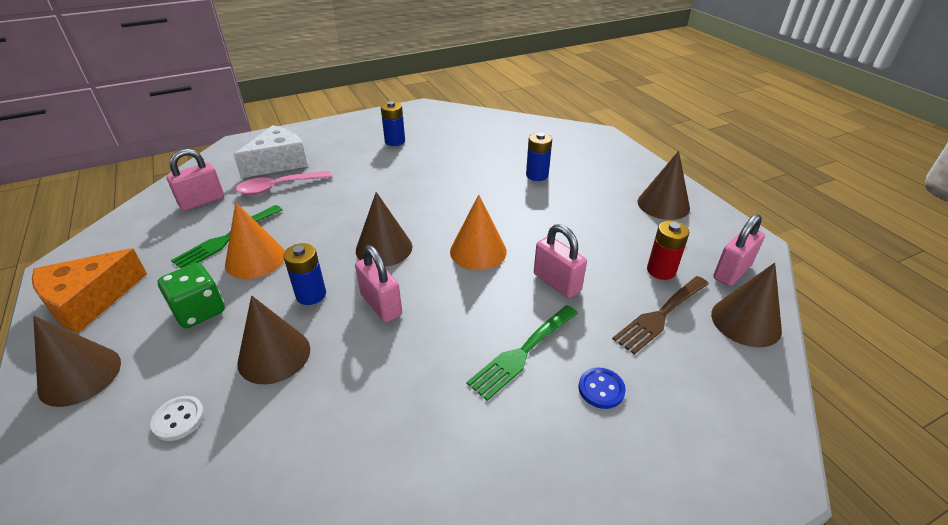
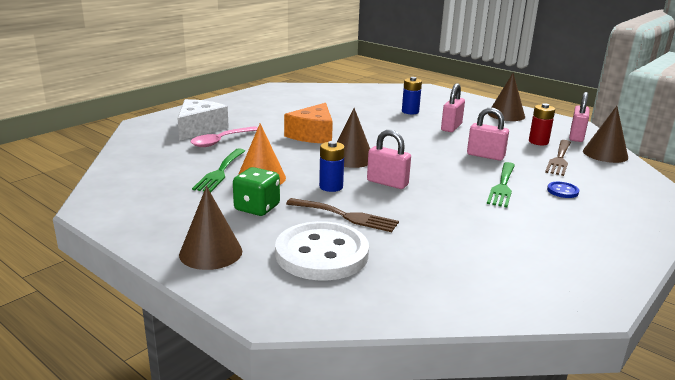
camera: 25 degrees left, 15 degrees down
orange cheese [32,248,147,333] -> orange cheese moved to [284,103,333,143]
white button [150,396,205,441] -> white button [275,221,369,281], size x2.47
pink padlock [166,149,224,211] -> pink padlock moved to [441,83,465,132]
brown cone [237,296,310,384] -> brown fork [286,198,399,232]
blue battery [381,101,405,146] -> none
orange cone [450,195,507,270] -> none

